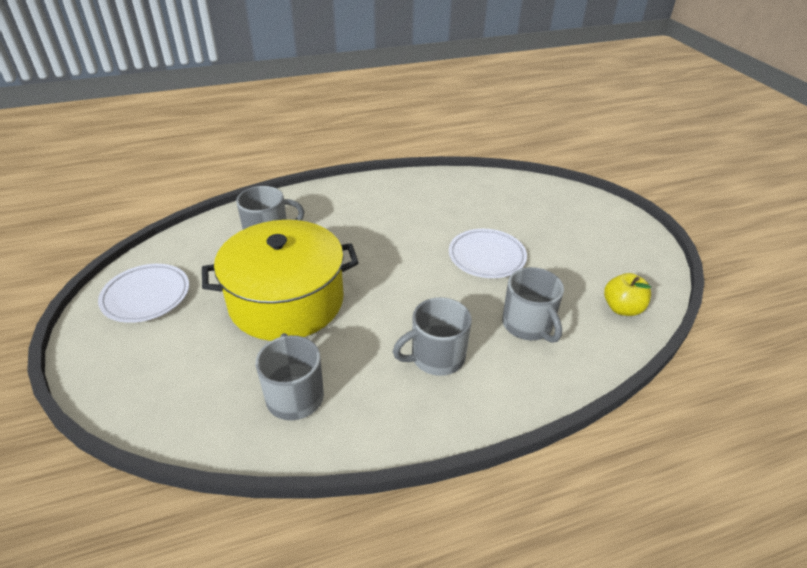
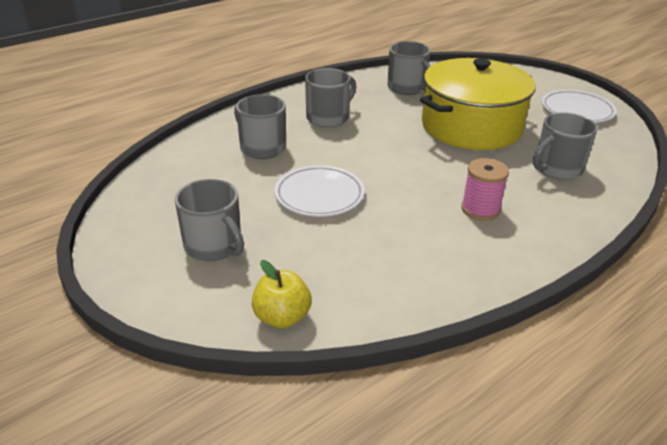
camera: 160 degrees right, 5 degrees down
yellow apple [604,273,651,316] -> yellow apple moved to [252,260,312,328]
none -> grey mug [175,179,244,261]
none -> pink spool [461,158,509,221]

